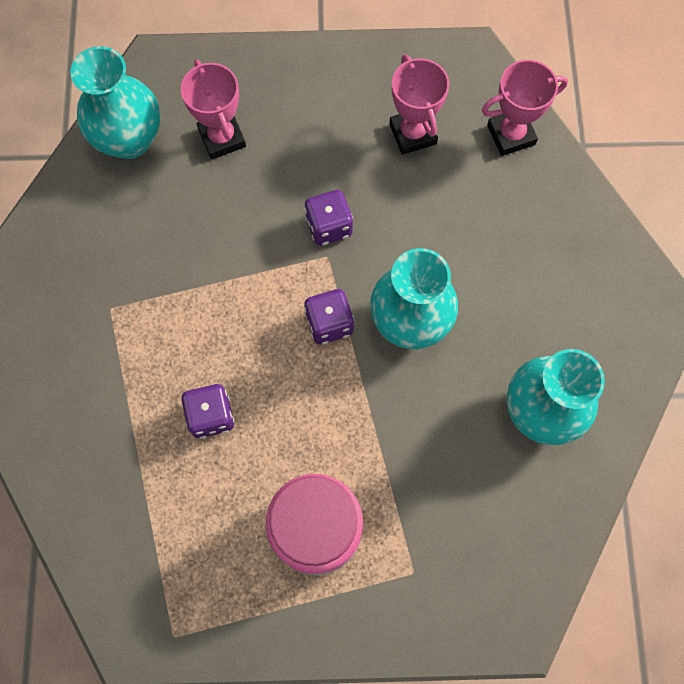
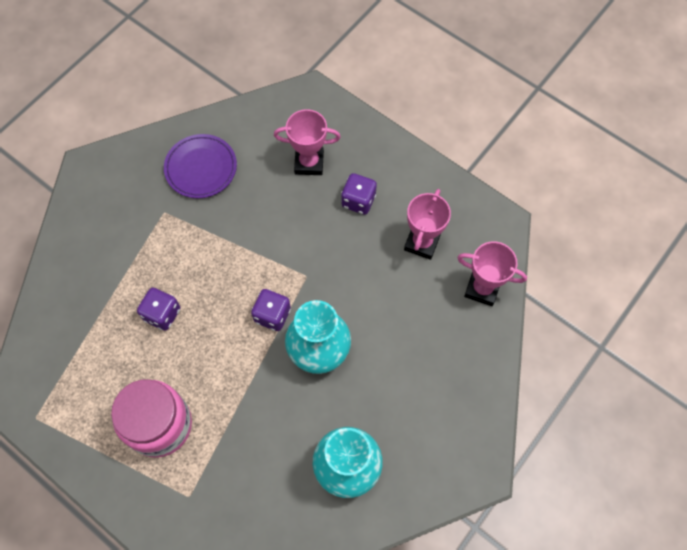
camera: 40 degrees right, 5 degrees down
turquoise vase [70,46,160,159] -> none
pink trophy [181,59,246,160] -> pink trophy turned 75 degrees clockwise [274,109,341,175]
purple dice [304,190,353,246] -> purple dice moved to [341,173,377,215]
none -> purple plate [164,134,237,198]

